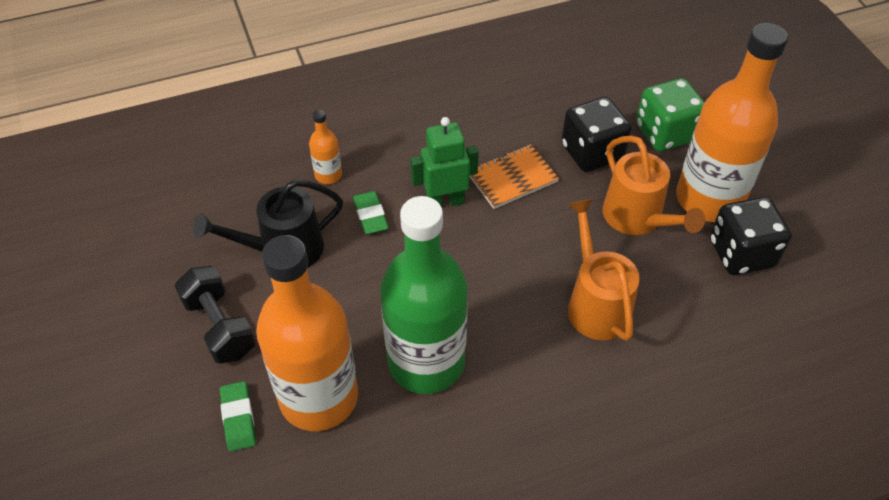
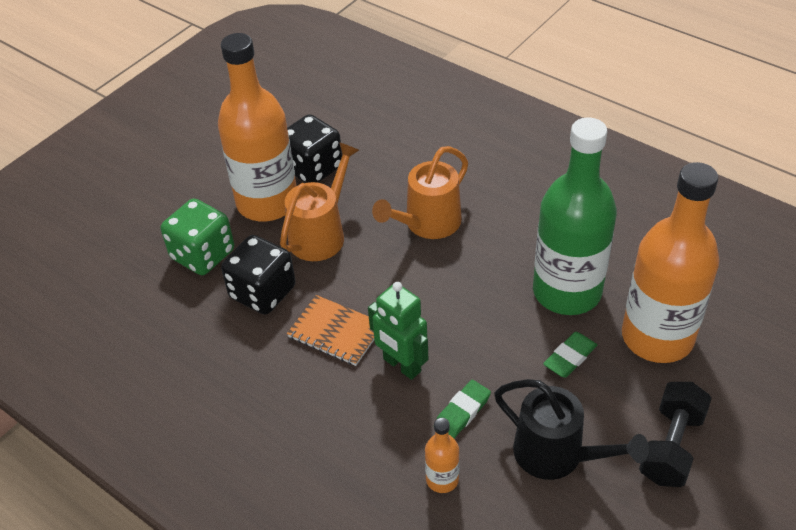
camera: 120 degrees left, 5 degrees down
green eraser [220,381,256,452] -> green eraser moved to [543,332,597,378]

